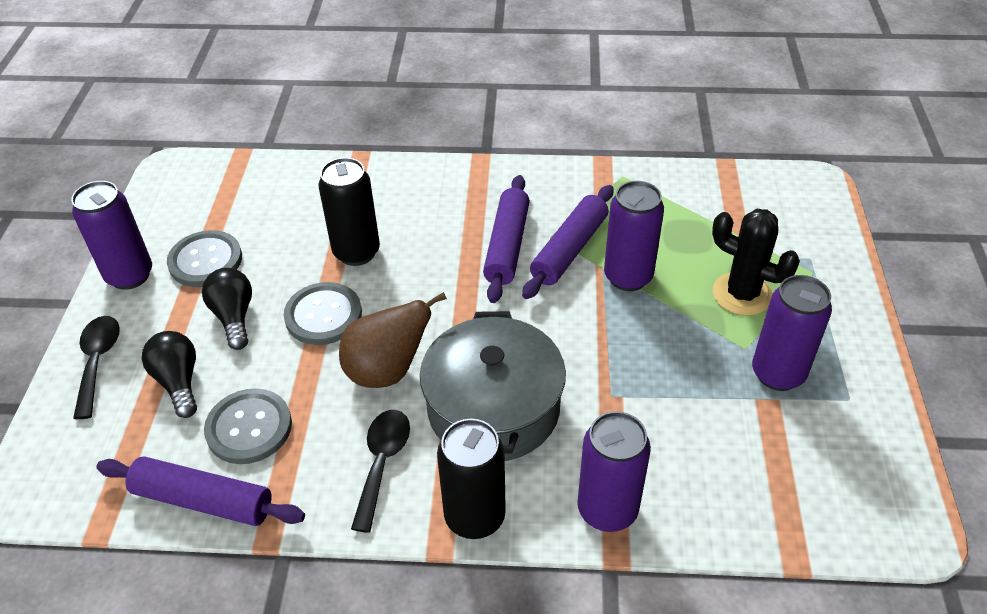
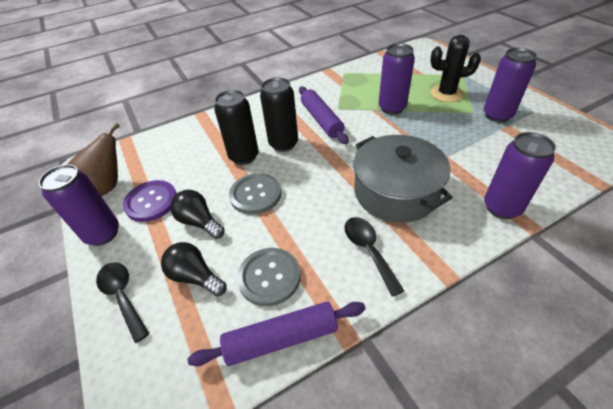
camera: 30 degrees left, 0 degrees up
grey button [167,230,242,287] -> purple button [123,180,177,222]
brown pear [339,292,447,388] -> brown pear moved to [68,123,120,196]
black can [437,419,506,539] -> black can moved to [260,77,298,152]
purple rolling pin [522,185,613,299] -> none

